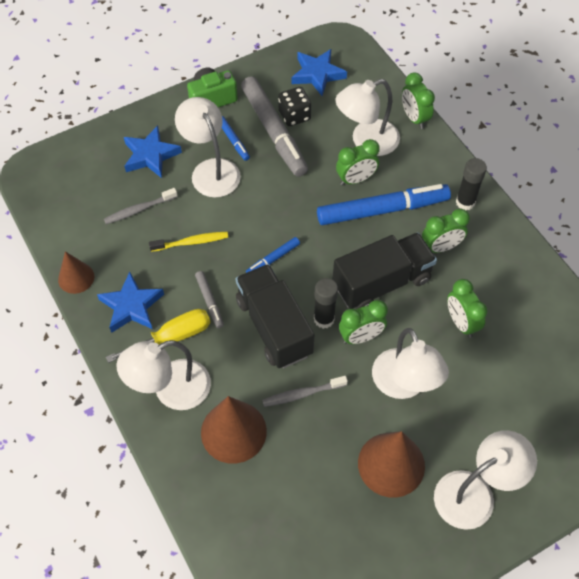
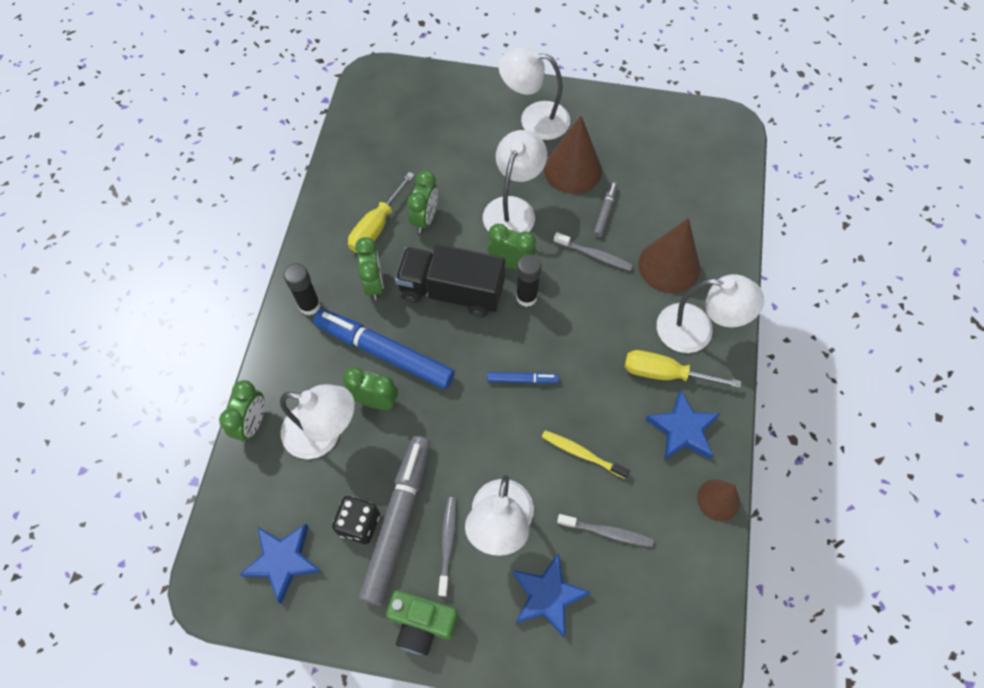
camera: 140 degrees left, 5 degrees up
grey marker [195,271,224,328] -> grey marker moved to [594,182,618,237]
blue marker [222,116,250,161] -> grey toothbrush [438,497,457,597]
black truck [236,264,314,368] -> none
green clock [422,209,470,253] -> green clock turned 60 degrees clockwise [355,237,384,300]
none -> yellow screwdriver [348,172,414,253]

